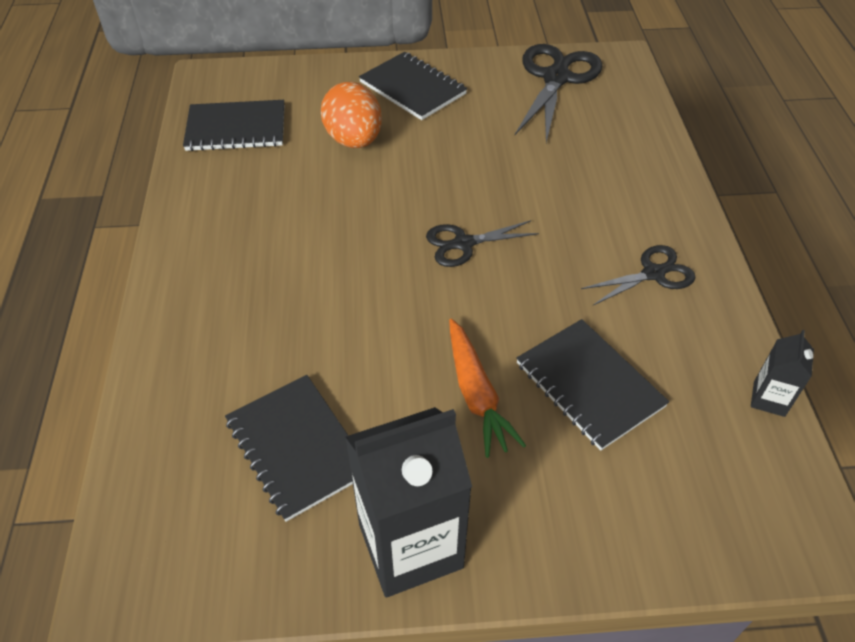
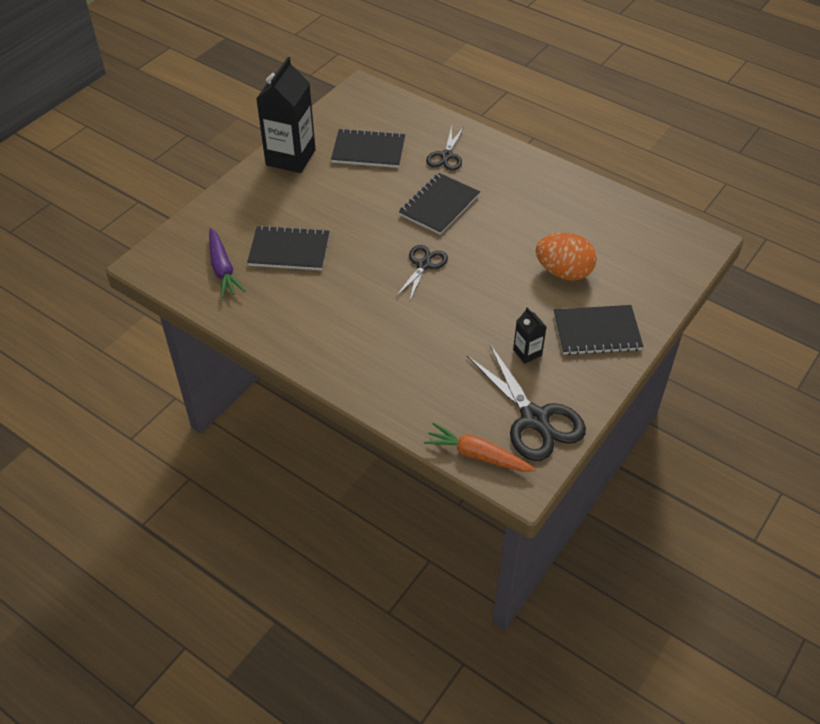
camera: 130 degrees right, 0 degrees up
black notebook [183,100,284,151] -> black notebook moved to [399,173,480,235]
orange carrot [449,319,526,458] -> orange carrot moved to [424,423,536,472]
black scissors [581,245,696,305] -> black scissors moved to [426,126,464,171]
black carton [751,330,814,417] -> black carton moved to [513,307,546,364]
none -> purple carrot [209,228,245,298]

